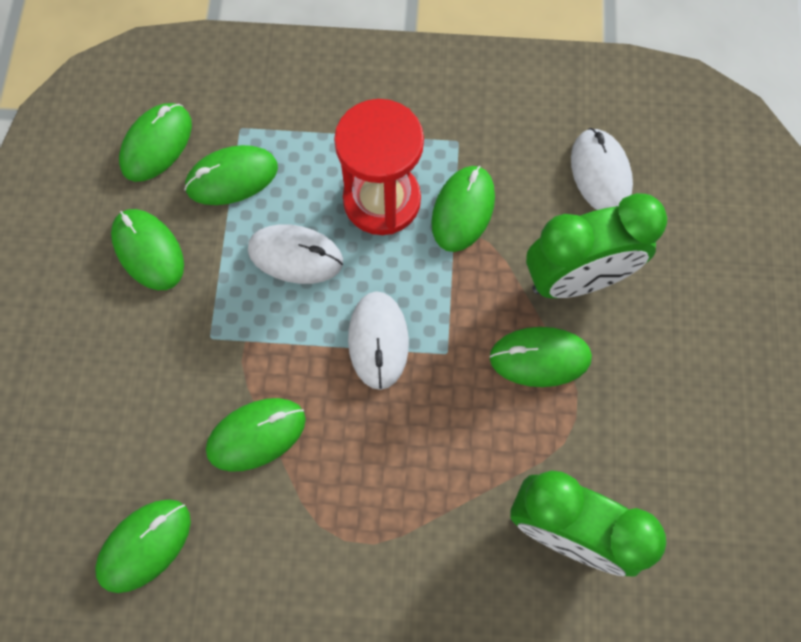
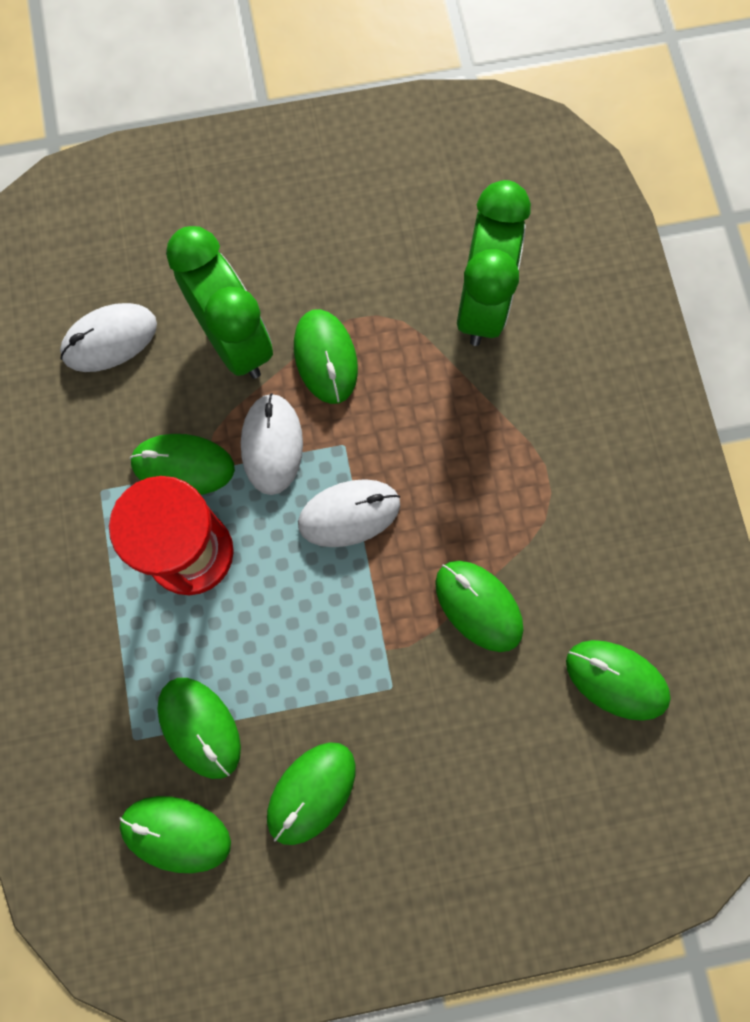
camera: 105 degrees left, 5 degrees up
white mouse [248,224,343,284] -> white mouse moved to [241,393,303,495]

